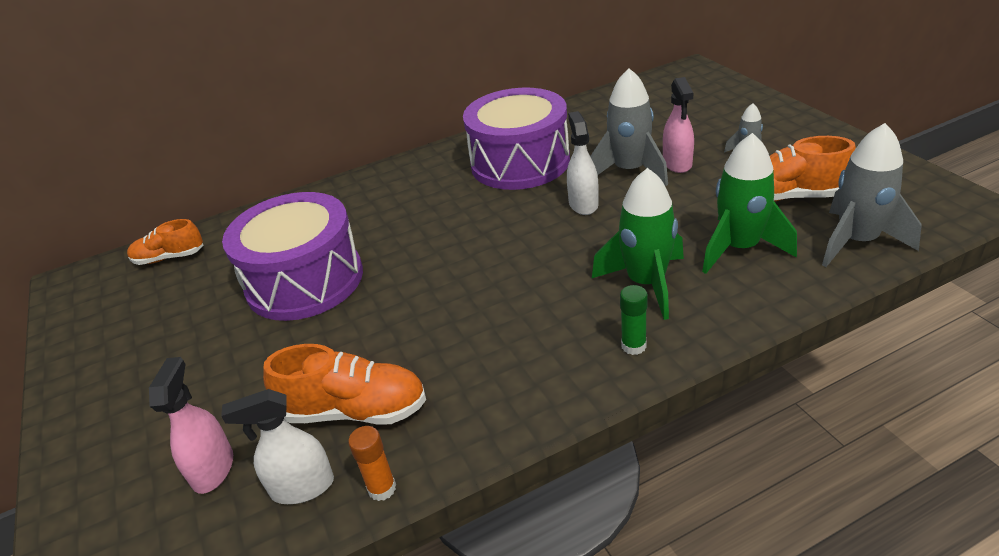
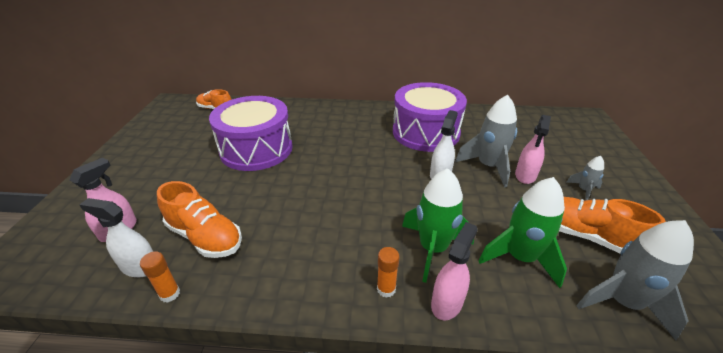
camera: 25 degrees right, 0 degrees up
green glue stick [620,285,648,355] -> orange glue stick [377,247,399,298]
none -> pink spray bottle [431,222,478,321]

